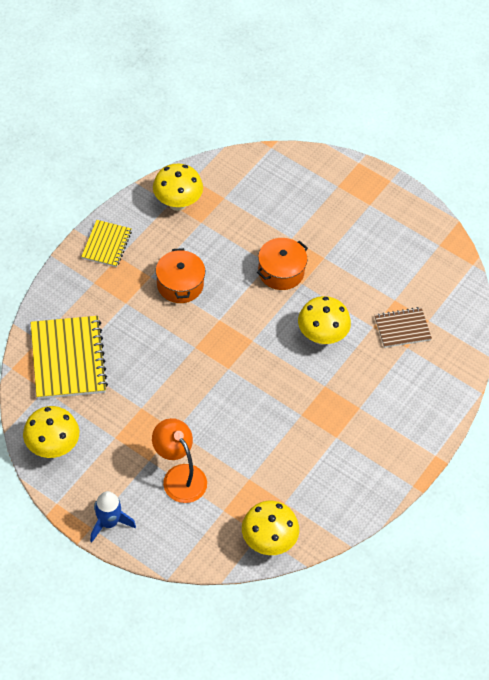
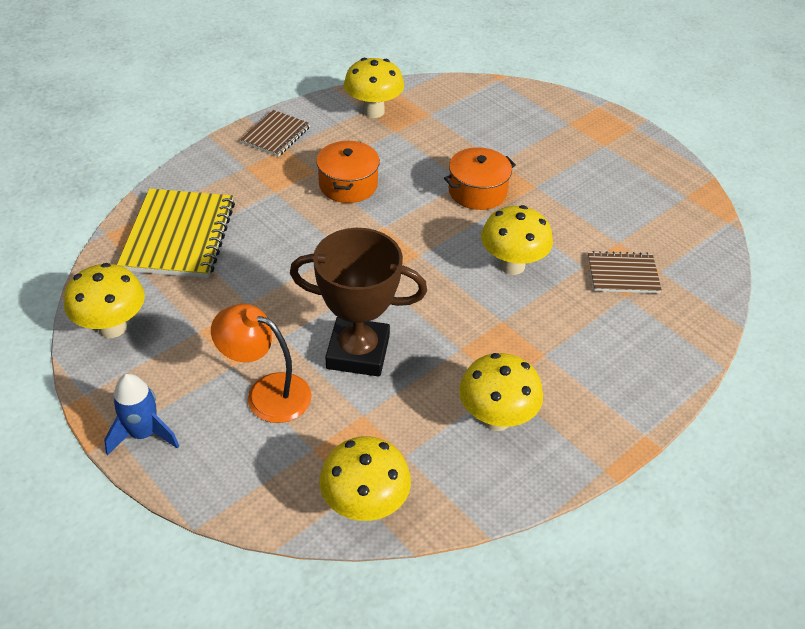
camera: 15 degrees right, 10 degrees down
yellow notebook [81,220,132,267] -> brown notebook [240,110,310,157]
orange lamp [152,418,207,503] -> orange lamp turned 45 degrees counterclockwise [211,304,312,423]
none -> brown trophy [290,228,427,377]
none -> yellow mushroom [459,353,543,431]

